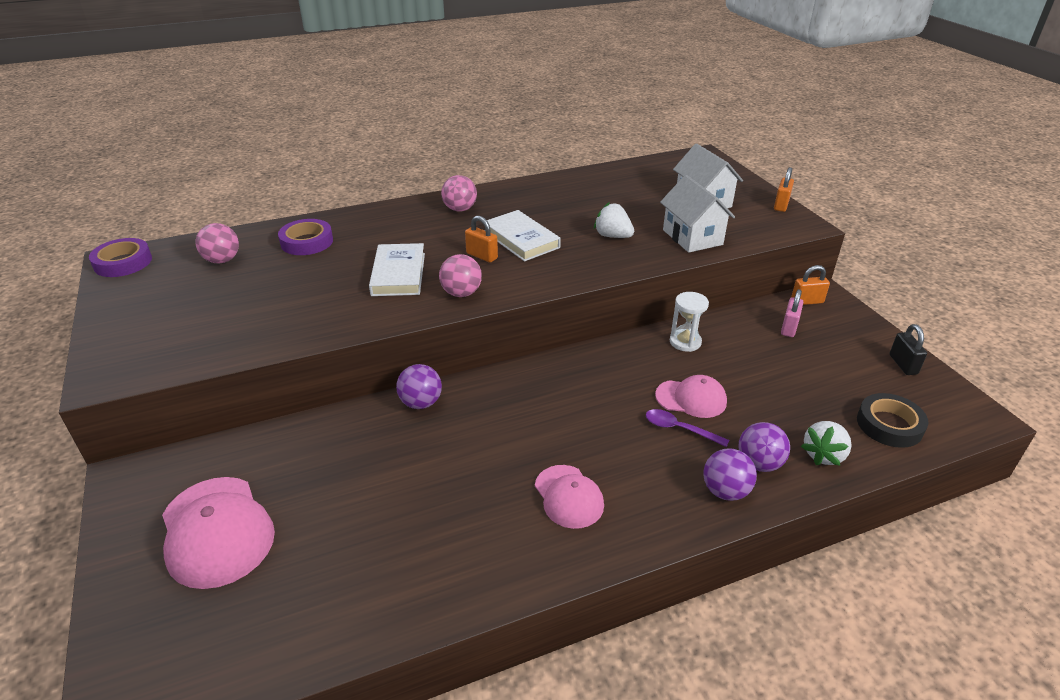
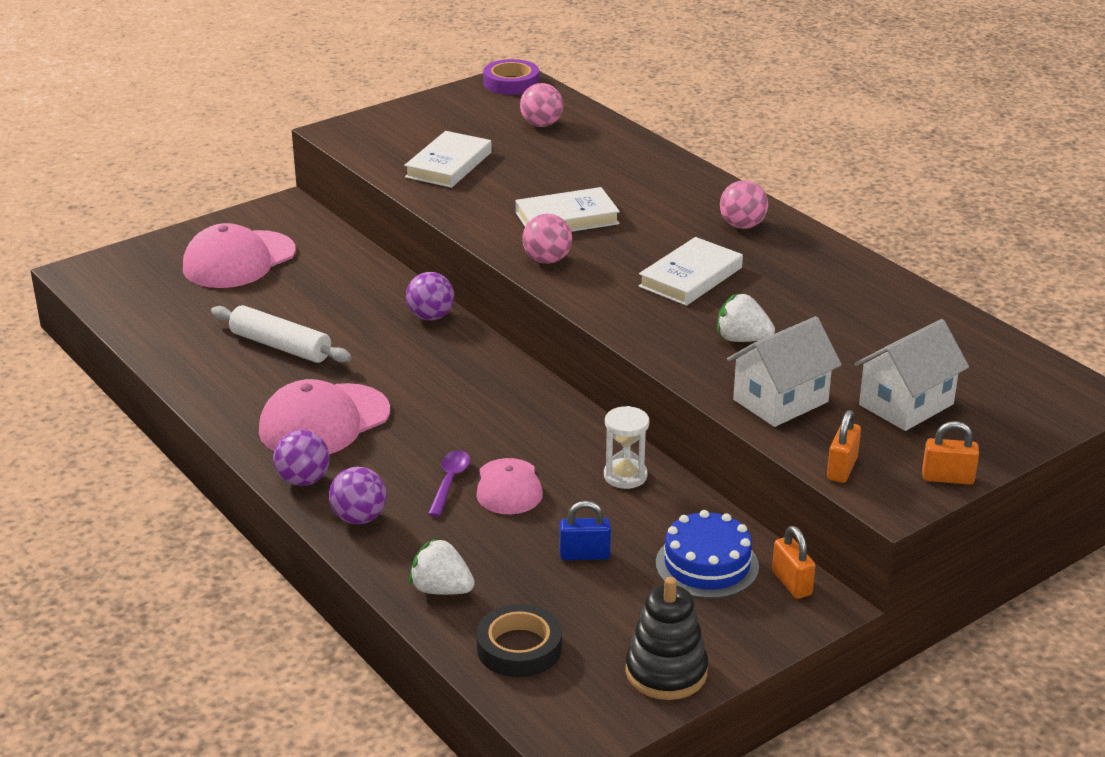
camera: 75 degrees right, 5 degrees down
purple tape [278,219,333,255] -> none
orange padlock [465,215,498,263] -> orange padlock moved to [827,410,861,483]
pink cap [535,465,604,529] -> pink cap [259,379,390,454], size x1.62
white strawberry [594,202,634,238] -> white strawberry turned 90 degrees counterclockwise [717,293,775,342]
purple ball [738,422,790,472] -> purple ball moved to [273,430,330,486]
pink padlock [781,289,803,337] -> blue cake [656,510,759,599]
black padlock [889,324,927,375] -> black stacking toy [625,577,708,700]
none -> white rolling pin [211,305,351,363]
none -> white book [404,131,492,188]
none -> blue padlock [560,501,611,560]

